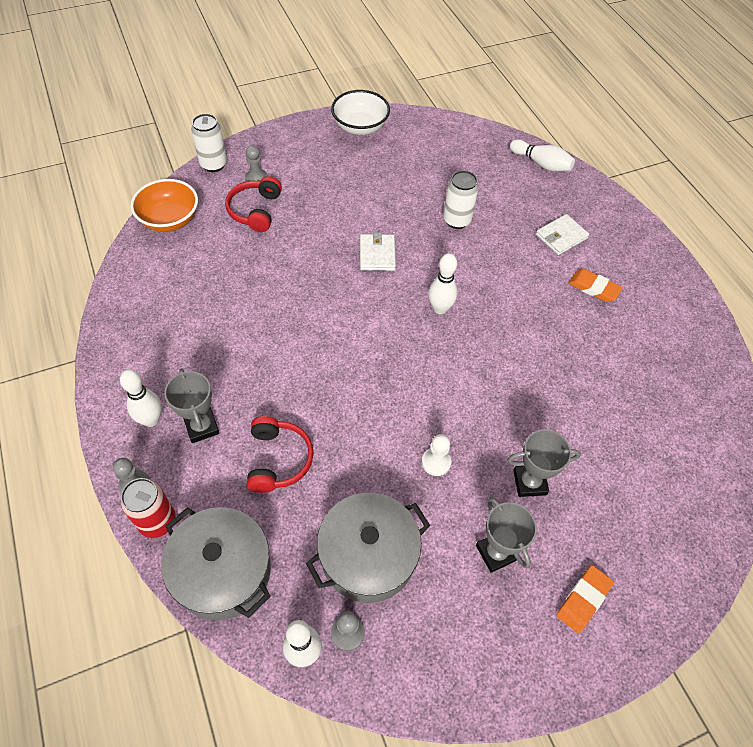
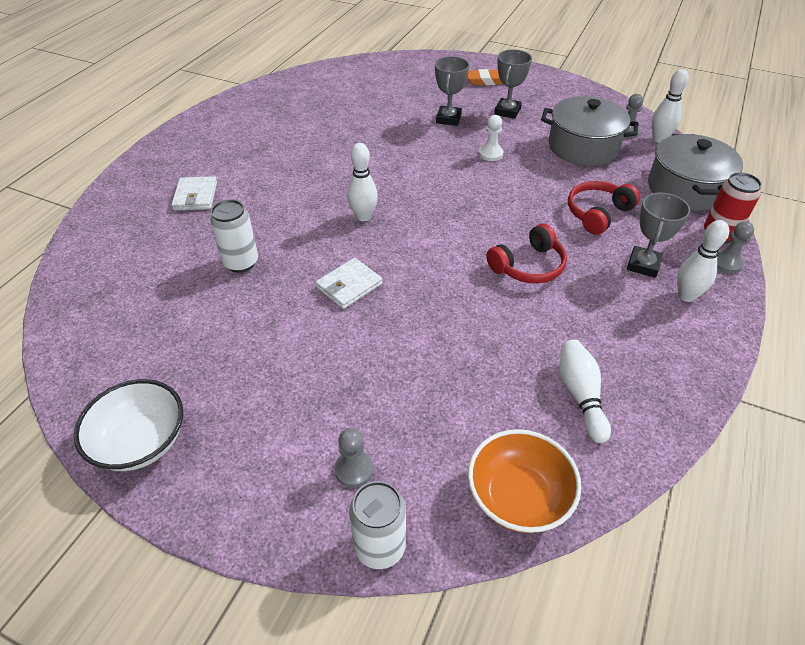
camera: 130 degrees left, 10 degrees down
red headphones [225,176,282,232] -> red headphones moved to [486,224,567,283]
grey trophy [507,429,581,497] -> grey trophy turned 60 degrees clockwise [435,56,469,126]
white bowling pin [510,139,575,171] -> white bowling pin moved to [559,340,611,443]
white wallet [536,214,589,255] -> white wallet turned 75 degrees clockwise [171,176,217,210]
orange eraser [568,269,623,302] -> none

